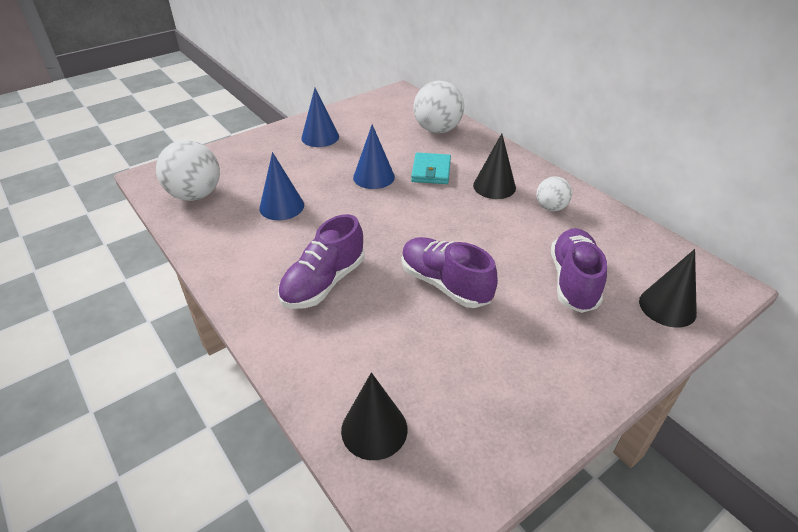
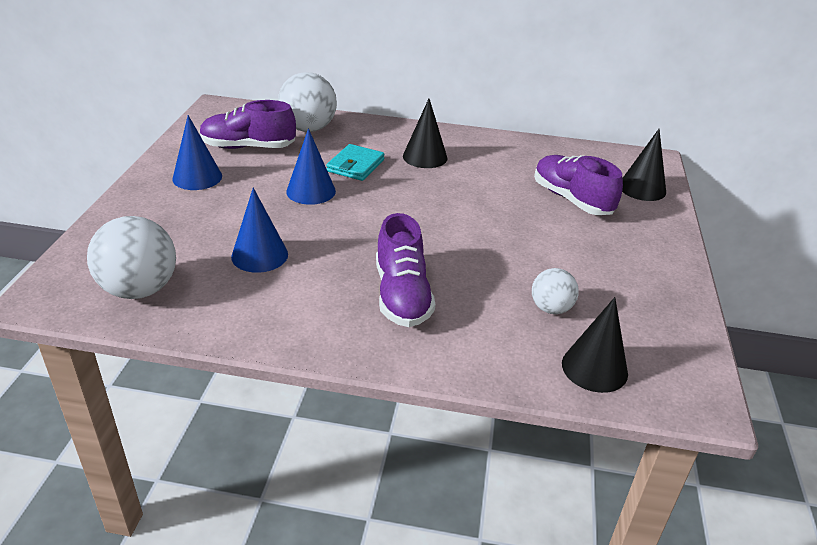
camera: 45 degrees left, 5 degrees down
purple shoe [402,237,498,308] -> purple shoe moved to [200,100,296,149]
turquoise wallet [411,153,451,184] -> turquoise wallet turned 60 degrees clockwise [326,144,385,181]
white ball [536,177,572,211] -> white ball moved to [532,268,579,314]

